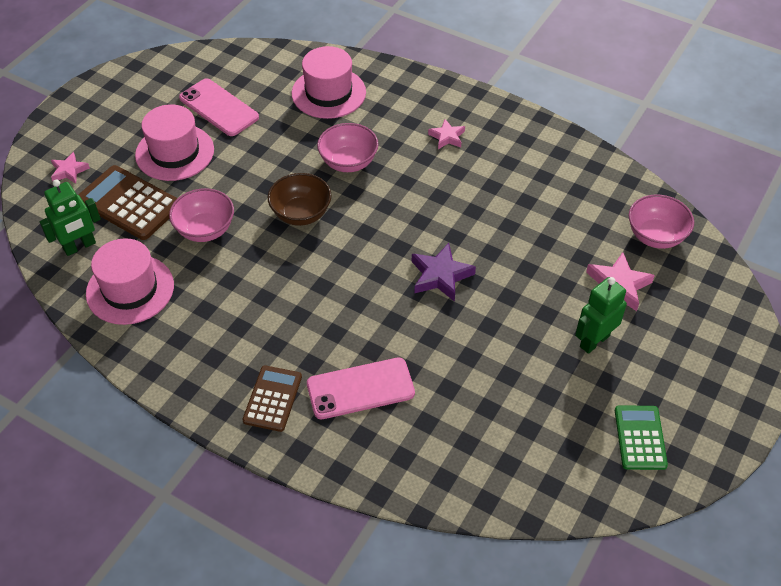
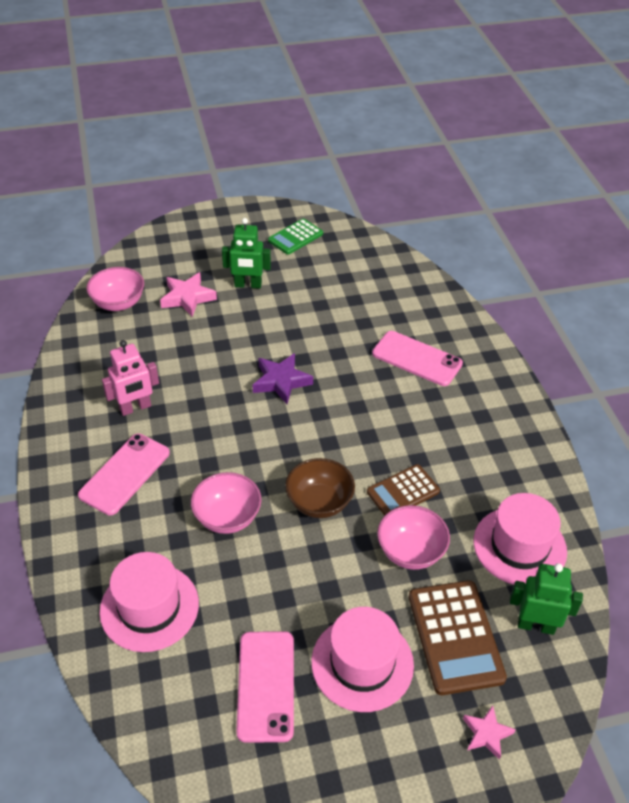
camera: 135 degrees left, 5 degrees down
brown calculator [242,365,302,432] -> brown calculator moved to [367,464,440,516]
pink star [428,119,465,149] -> pink phone [78,433,170,515]
none -> pink robot [102,340,159,416]

